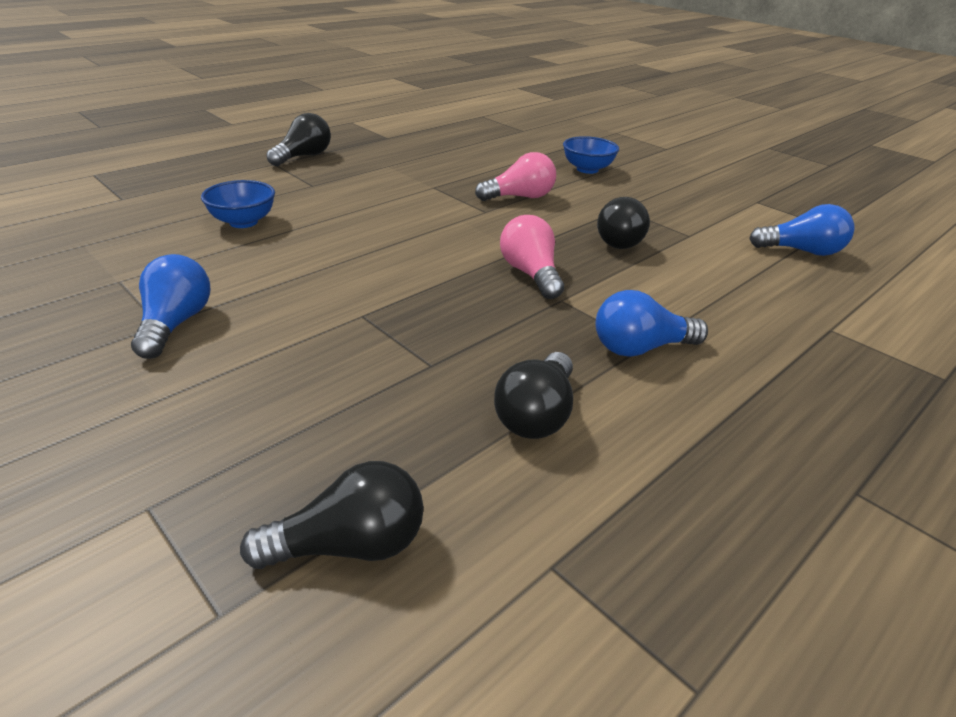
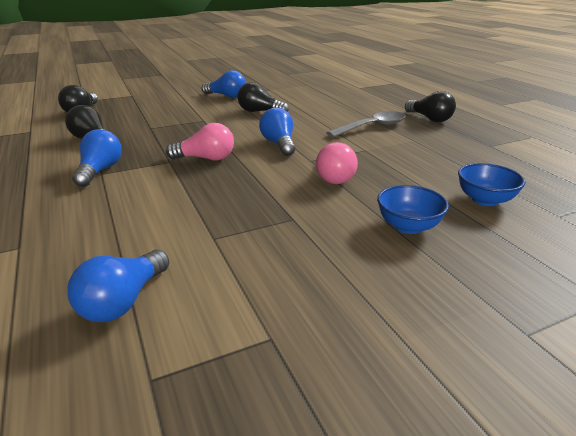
camera: 110 degrees right, 5 degrees down
blue bowl [201,180,275,228] -> blue bowl moved to [458,163,525,206]
black light bulb [597,197,650,249] -> black light bulb moved to [237,82,289,112]
none -> blue light bulb [259,107,295,156]
none -> grey spoon [327,111,406,137]

